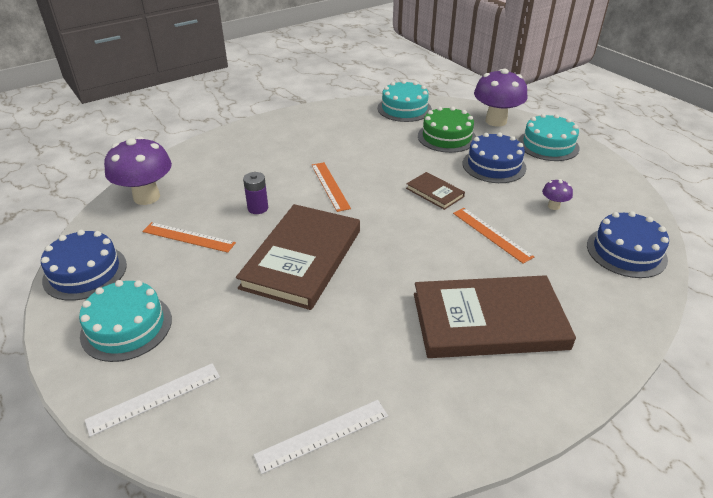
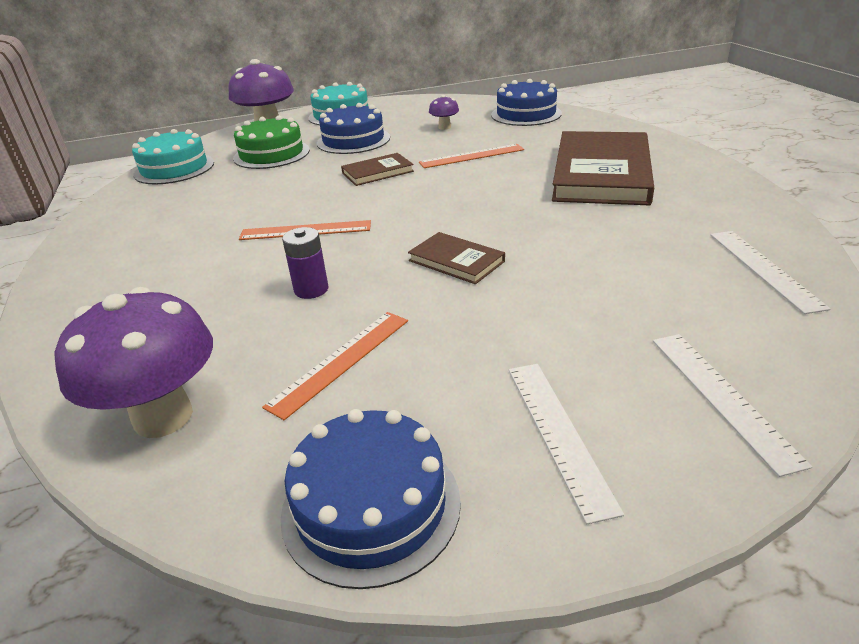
camera: 70 degrees left, 5 degrees down
turquoise cake [79,280,172,362] -> white ruler [509,364,624,524]
brown book [236,204,360,310] -> brown book [408,232,505,284], size x0.47

